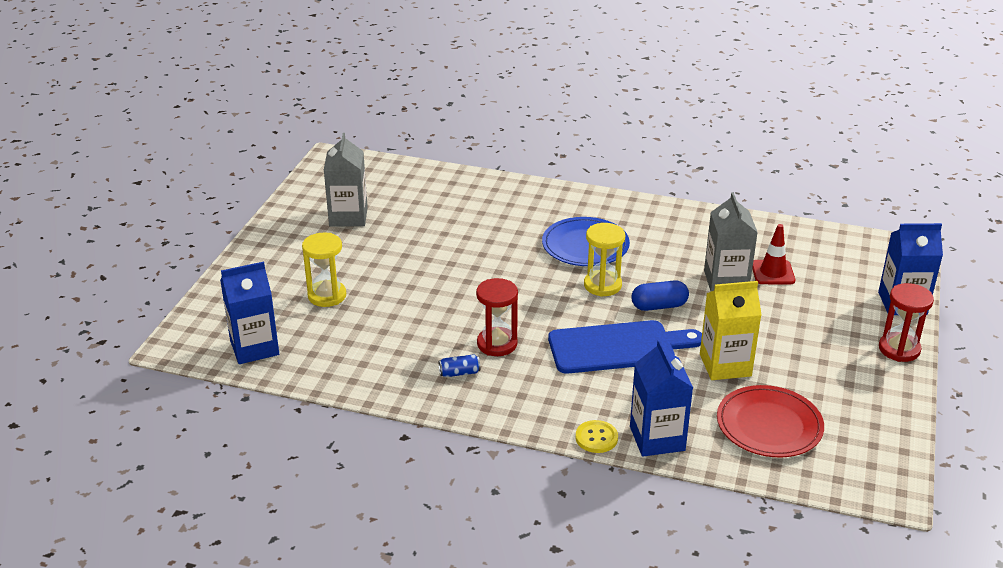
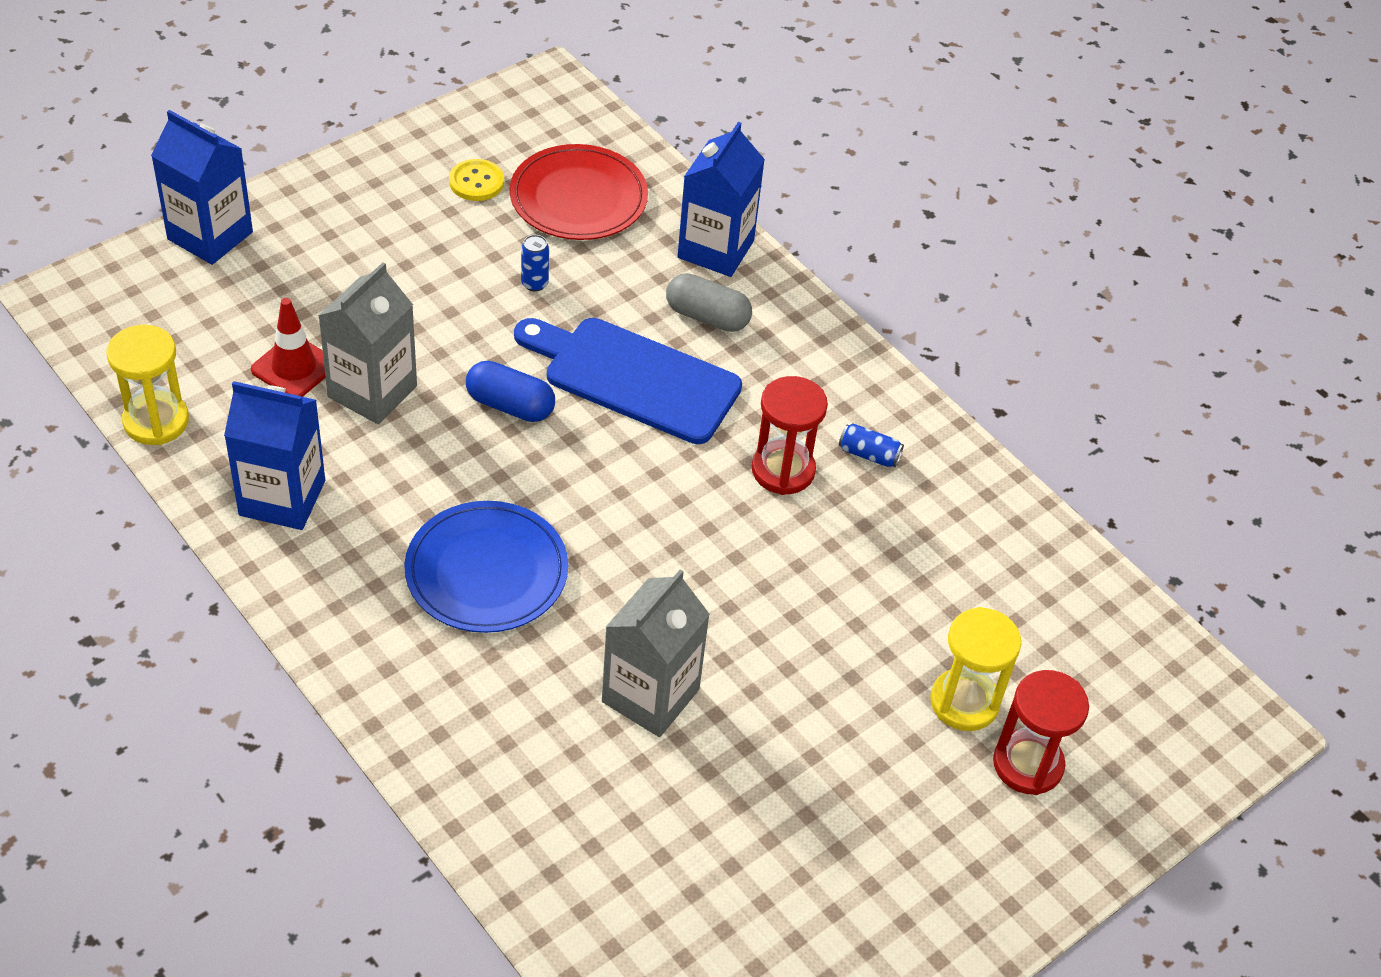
camera: 150 degrees left, 15 degrees up
blue carton [220,261,279,364] -> blue carton moved to [224,381,325,530]
grey carton [324,133,368,227] -> grey carton moved to [602,569,710,737]
yellow button [576,420,618,453] -> yellow button moved to [449,159,504,201]
yellow hourglass [584,223,625,297] -> yellow hourglass moved to [107,325,189,445]
yellow carton [700,281,762,380] -> blue can [521,235,549,292]
red hourglass [879,283,934,362] -> red hourglass moved to [993,670,1089,795]
none -> grey capsule [666,273,752,332]

